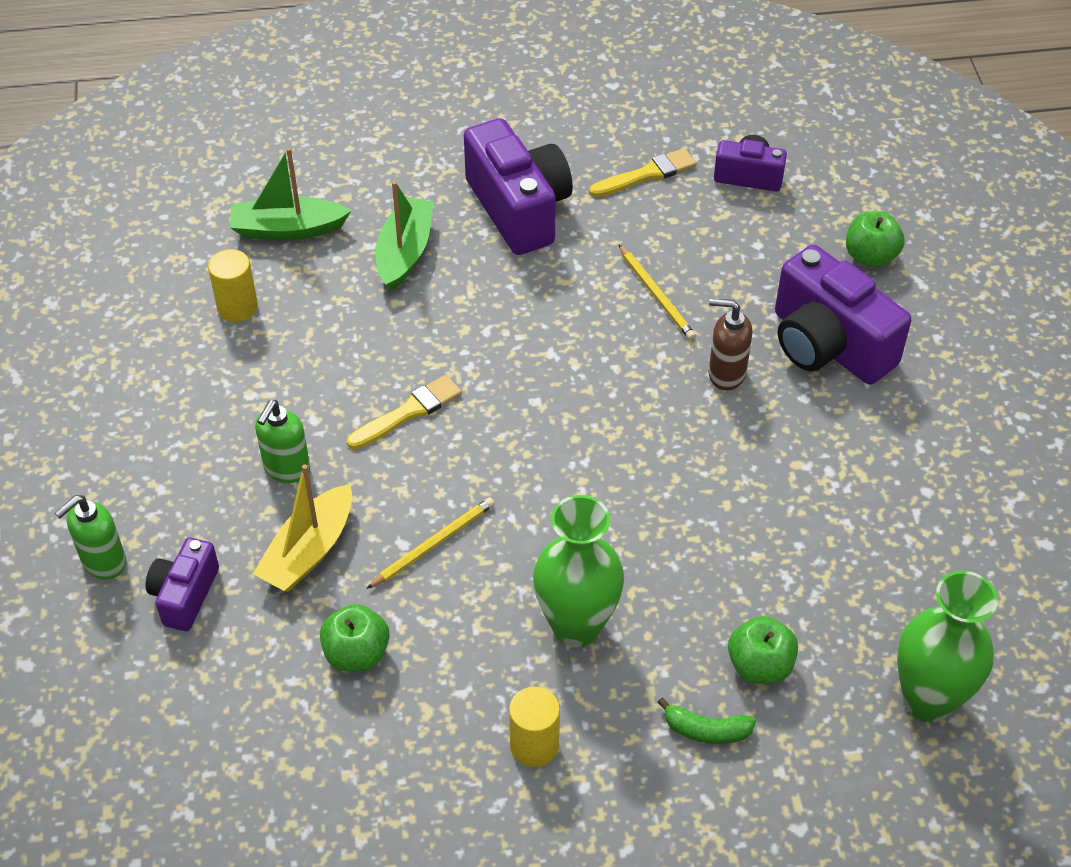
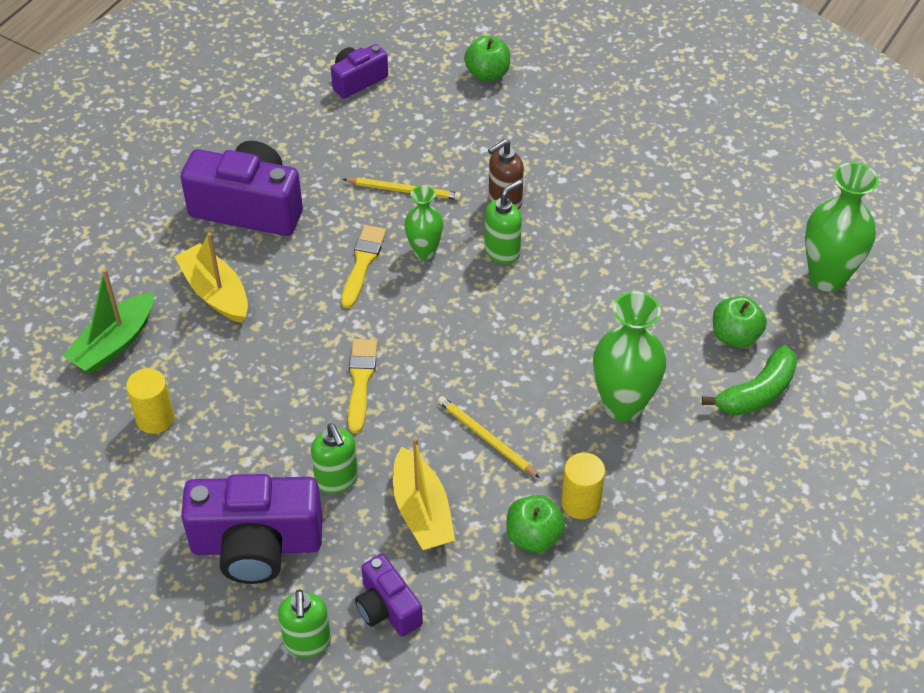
camera: 50 degrees left, 0 degrees up
yellow pencil [366,497,495,589] -> yellow pencil turned 45 degrees counterclockwise [438,396,540,478]
green boat [375,181,434,292] -> yellow boat [174,232,248,323]
yellow cylinder [509,687,560,767] -> yellow cylinder moved to [561,452,605,519]
yellow brush [589,148,697,197] -> yellow brush moved to [341,225,387,309]
green banana [657,697,756,744] -> green banana [702,345,798,415], size x1.51
purple camera [775,245,911,385] -> purple camera moved to [181,474,323,584]
none -> green vase [404,185,443,260]
none -> green soap dispenser [484,179,522,264]

